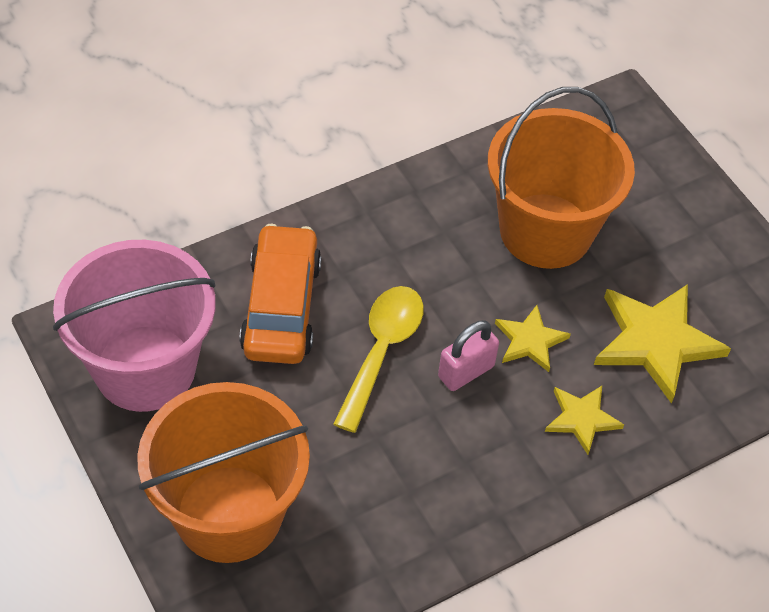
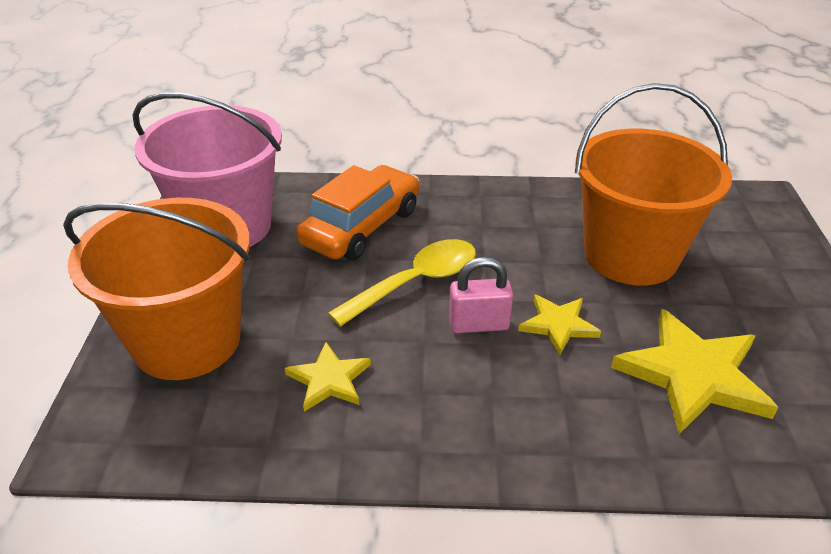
camera: 35 degrees right, 15 degrees down
yellow star [545,386,624,455] -> yellow star moved to [285,342,371,412]

